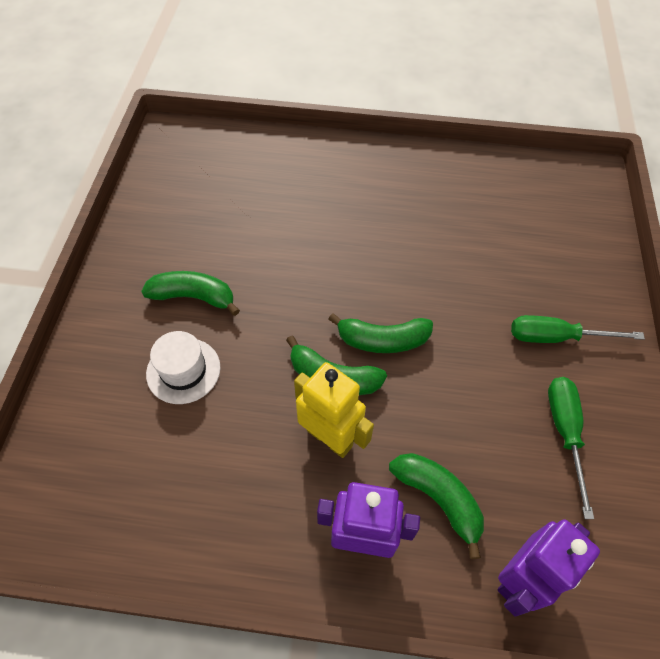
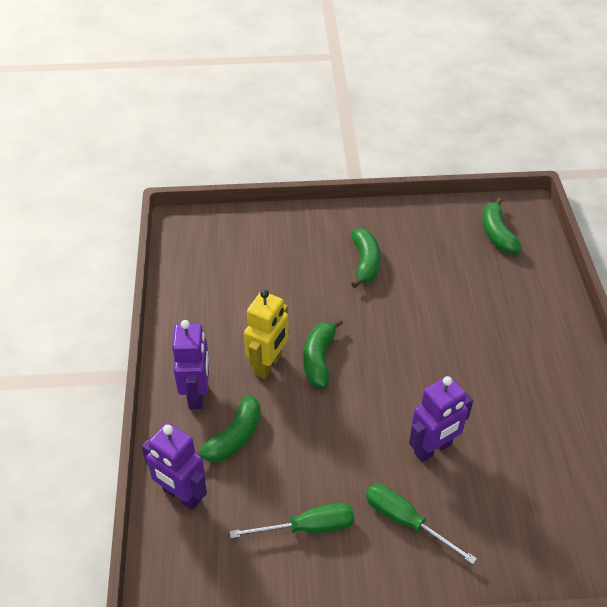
camera: 80 degrees right, 10 degrees down
white hat [146,331,220,404] -> none
green banana [328,313,433,353] -> green banana moved to [483,198,522,254]
green screwdriver [511,315,645,343] -> green screwdriver turned 45 degrees counterclockwise [366,484,477,564]
none -> purple robot [409,376,473,462]

